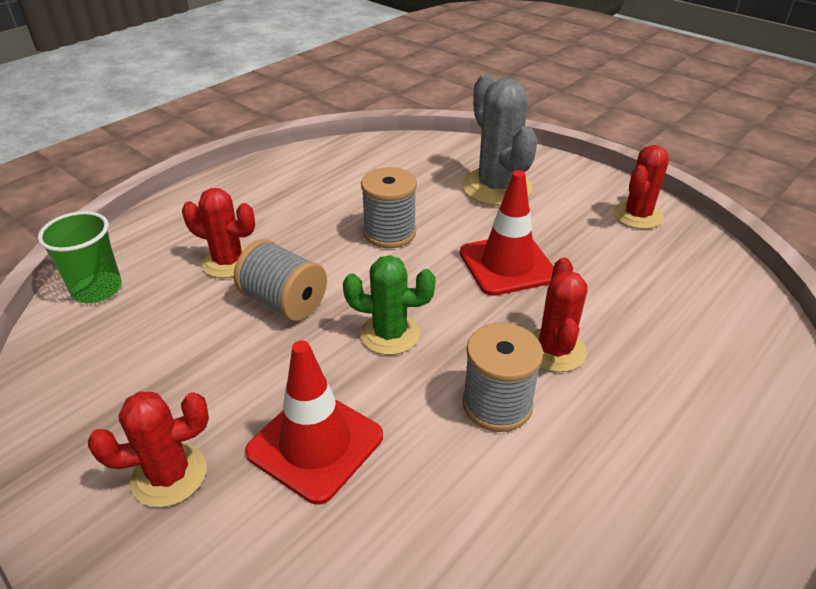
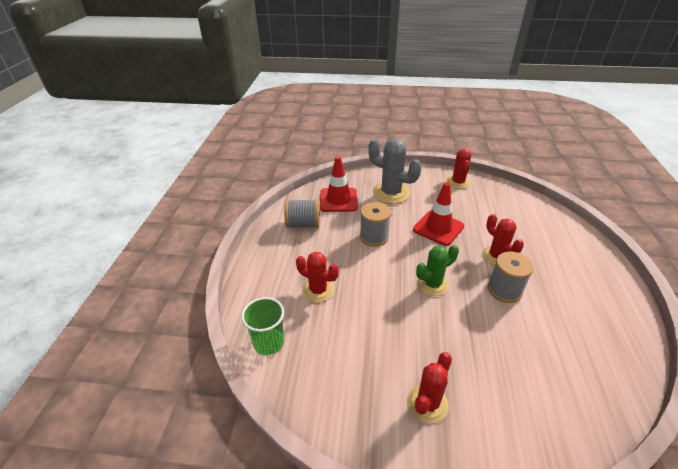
camera: 35 degrees left, 0 degrees up
red cactus [182,188,255,278] -> red cactus turned 45 degrees clockwise [296,252,339,302]
grey spool [234,239,327,321] -> grey spool moved to [284,199,320,228]
red traffic cone [245,340,383,505] -> red traffic cone moved to [320,156,358,212]

